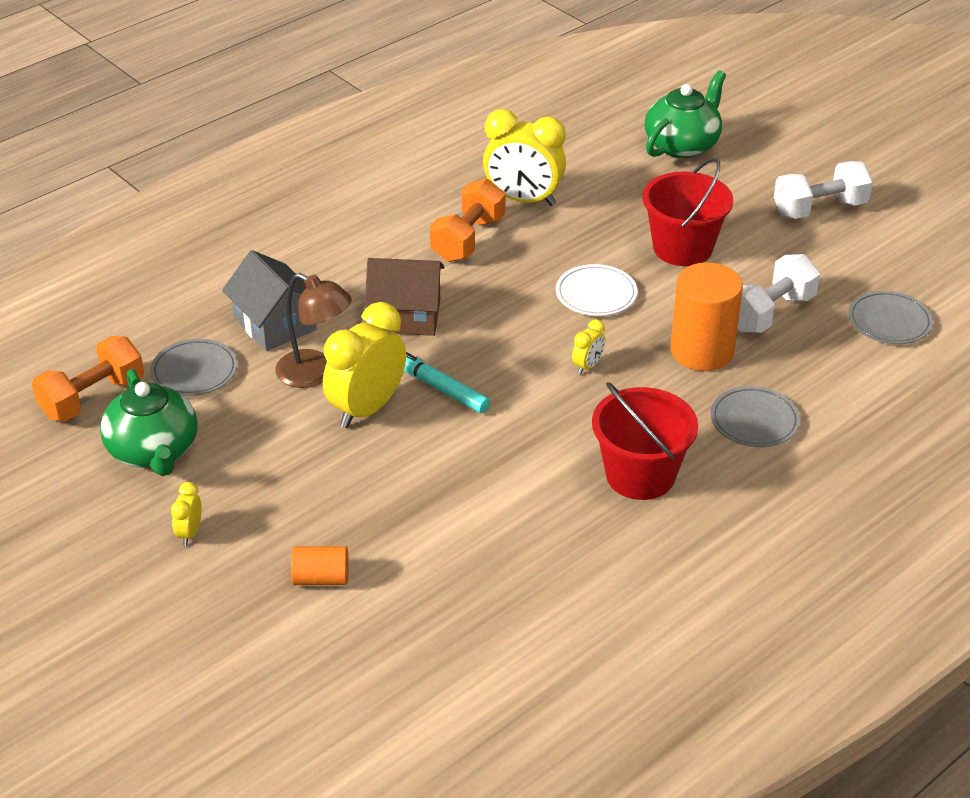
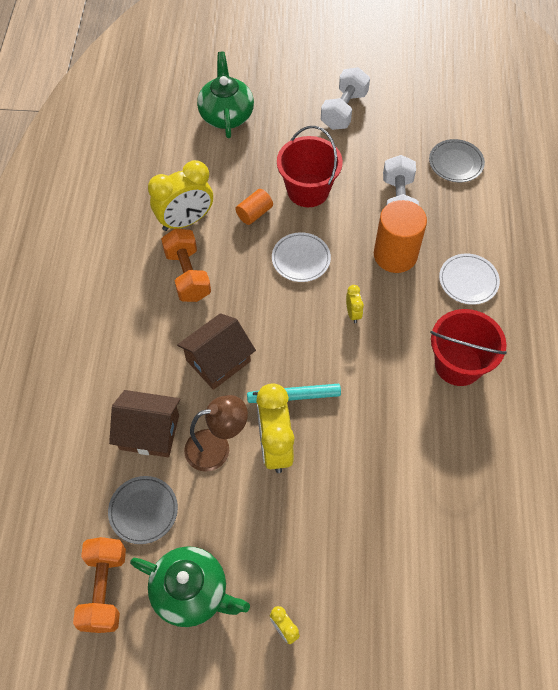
camera: 45 degrees left, 20 degrees up
grey house [222,250,317,351] -> brown house [109,390,180,457]
orange cylinder [291,546,349,585] -> orange cylinder moved to [235,189,273,225]
grey plate [710,386,800,447] -> white plate [439,254,500,305]

